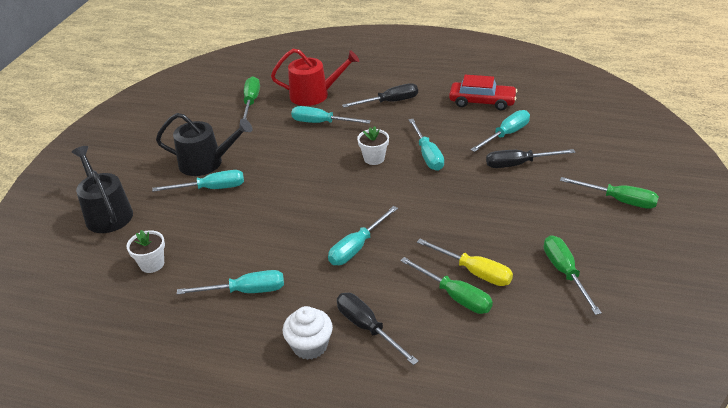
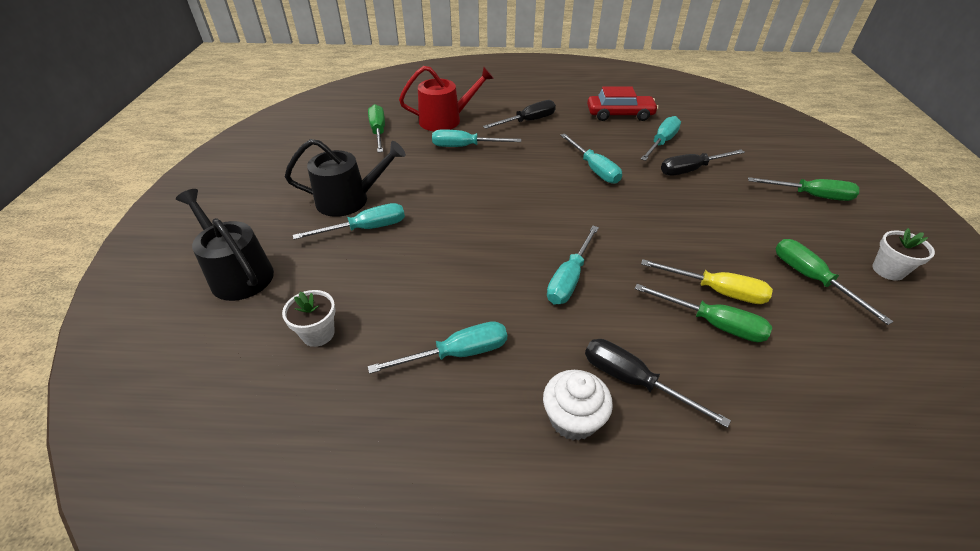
camera: 15 degrees left, 5 degrees up
white flower pot [357,126,389,165] -> white flower pot moved to [872,228,935,281]

